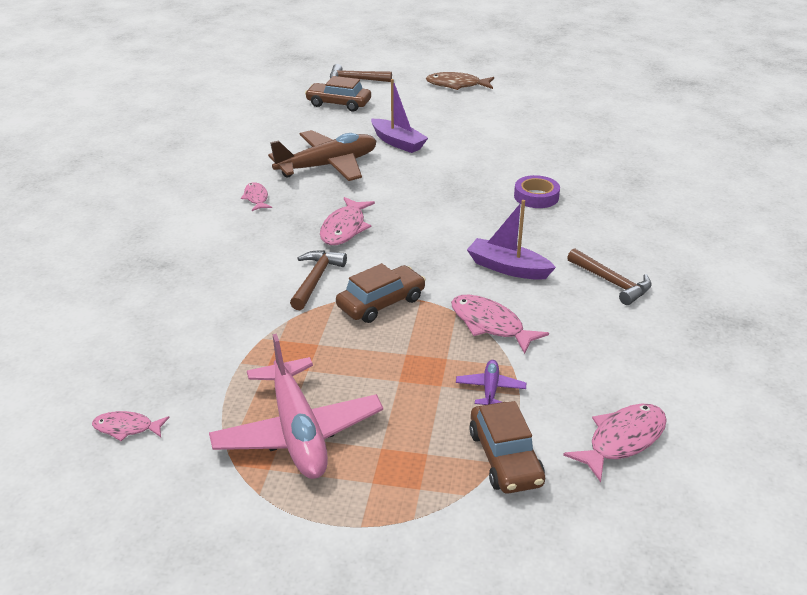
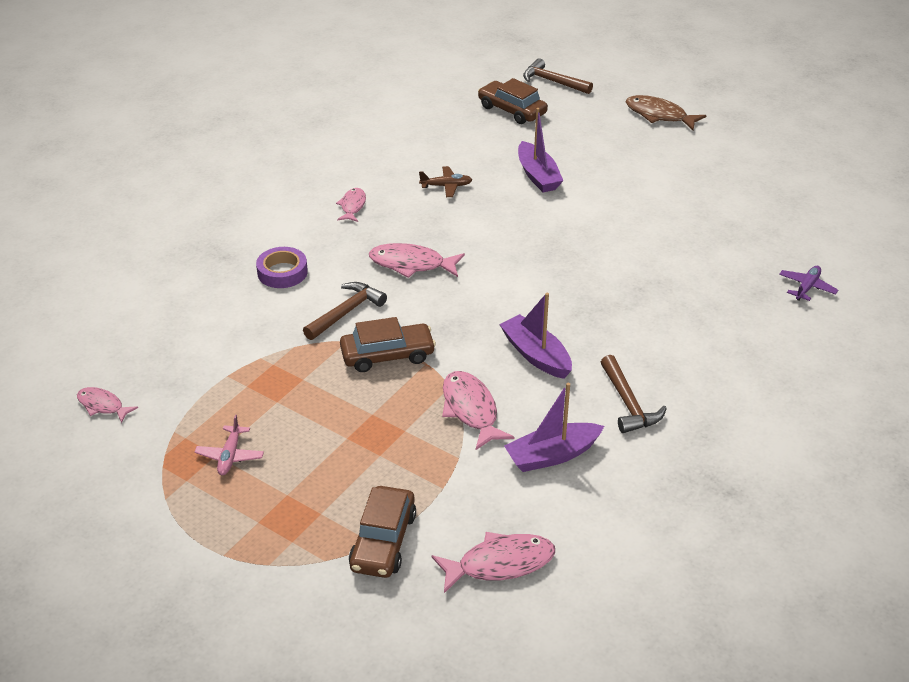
camera: 25 degrees right, 5 degrees up
pink plane [209,334,383,479] -> pink plane [194,415,264,475], size x0.43
brown plane [268,130,377,181] -> brown plane [419,166,472,197], size x0.43
pink fish [320,197,375,245] -> pink fish turned 60 degrees clockwise [369,243,465,278]
purple plane [456,360,526,405] -> purple plane moved to [779,266,838,301]
purple tape [514,175,560,208] -> purple tape moved to [256,247,308,288]
none -> purple boat [504,383,604,472]

